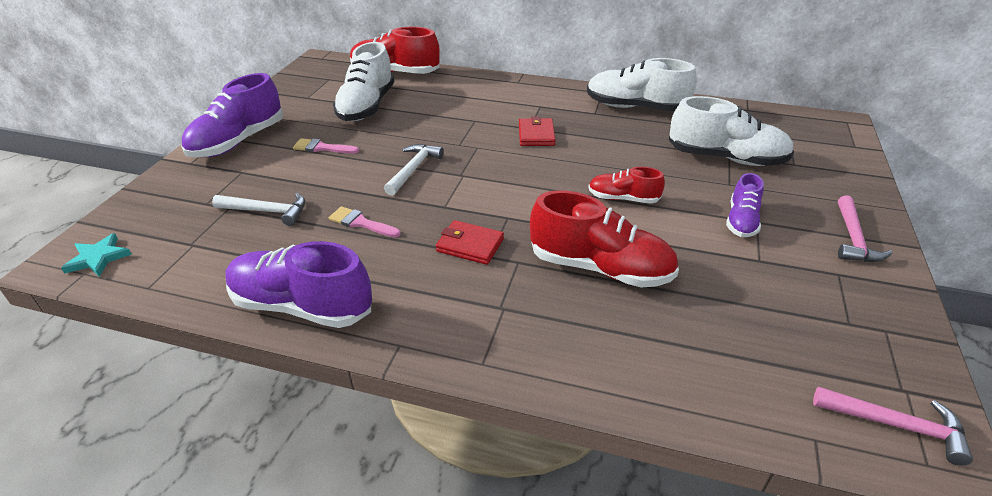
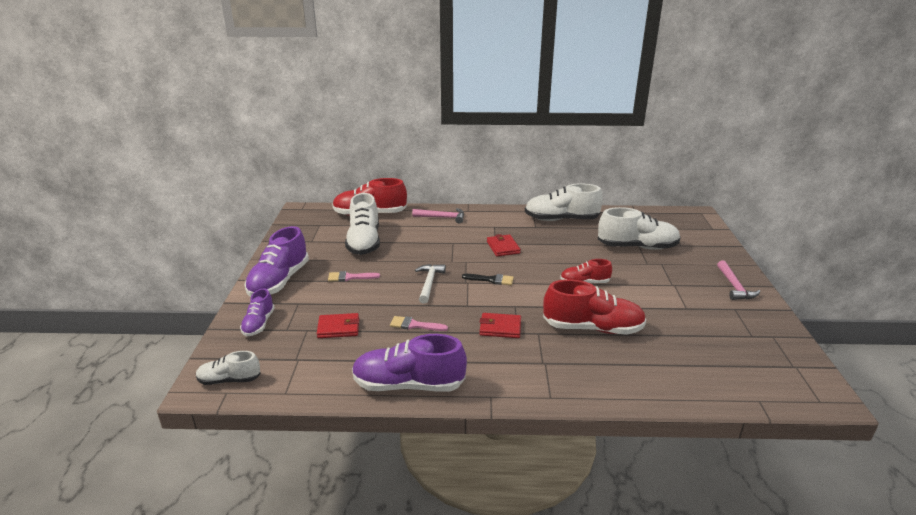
camera: 15 degrees left, 10 degrees down
turquoise star [61,233,132,277] -> white shoe [196,351,261,385]
white hammer [212,193,305,226] -> red wallet [317,313,359,338]
purple shoe [726,173,764,237] -> purple shoe moved to [240,288,275,336]
pink hammer [813,387,973,466] -> pink hammer moved to [412,208,464,224]
none -> black brush [462,274,514,285]

